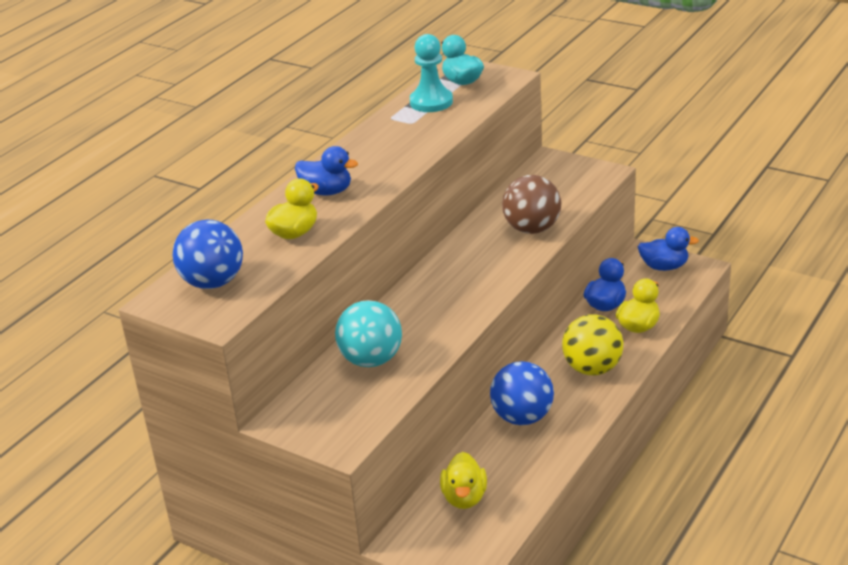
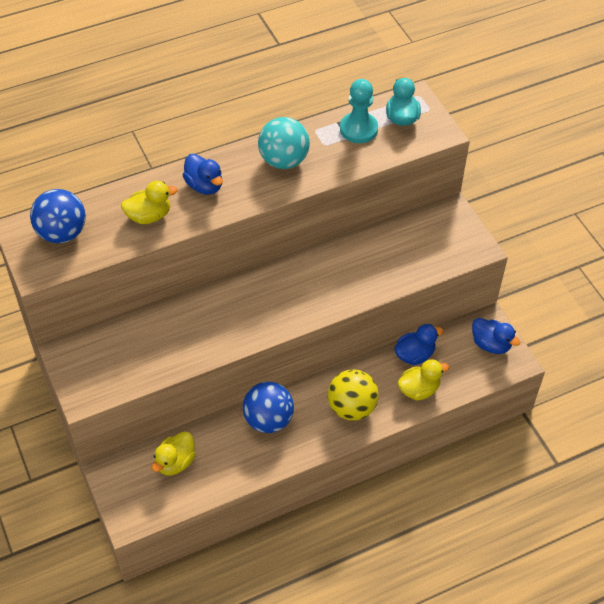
camera: 30 degrees right, 20 degrees up
turquoise ball [335,300,402,367] -> turquoise ball moved to [258,117,310,169]
brown ball [502,175,561,234] -> none

